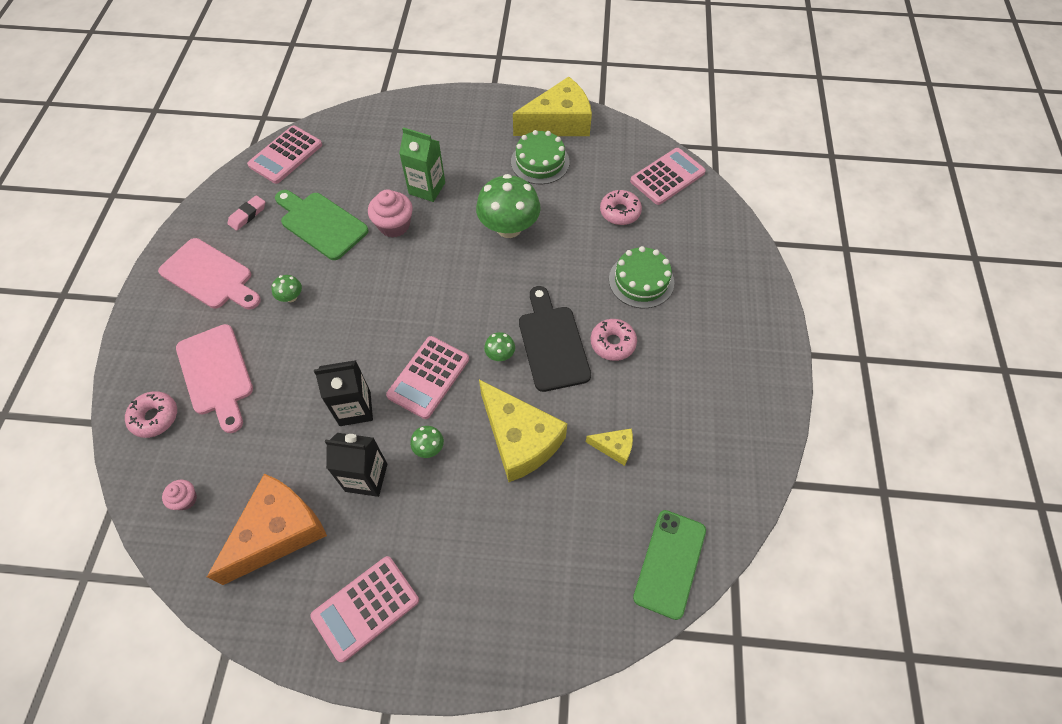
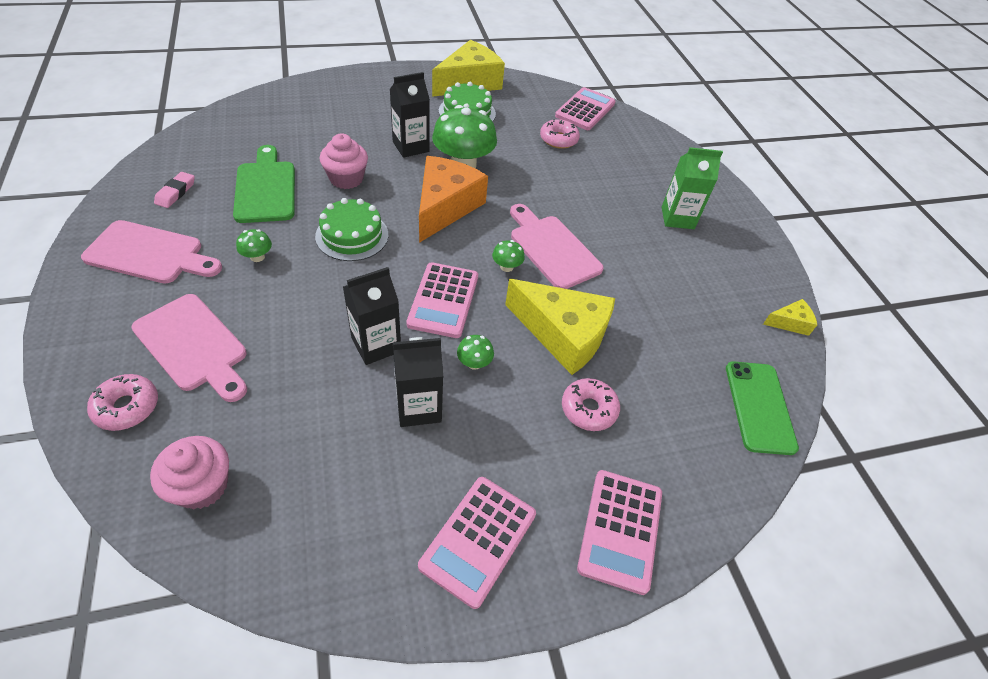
camera: 25 degrees left, 10 degrees down
pink cupcake [162,480,197,510] -> pink cupcake [150,436,229,509], size x1.76
orange cheese [207,474,327,585] -> orange cheese moved to [419,156,488,243]
pink calculator [247,125,322,184] -> pink calculator moved to [577,470,662,595]
green cutting board [275,190,369,260] -> green cutting board turned 60 degrees clockwise [233,145,295,223]
green carton [399,127,445,202] -> green carton moved to [662,147,723,229]
black cutting board [519,286,591,392] -> pink cutting board [510,204,604,289]
yellow cheese [586,428,633,466] -> yellow cheese moved to [763,299,817,336]
pink donut [591,319,637,361] -> pink donut moved to [562,378,620,431]
green cake [609,246,674,308] -> green cake moved to [315,198,388,261]
none -> black carton [389,72,430,158]

